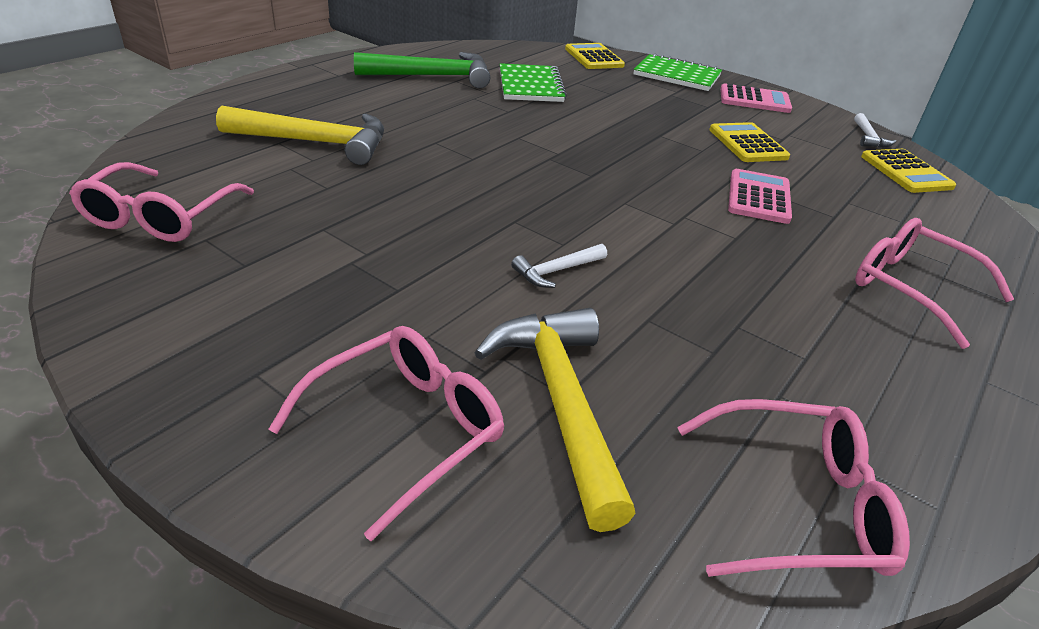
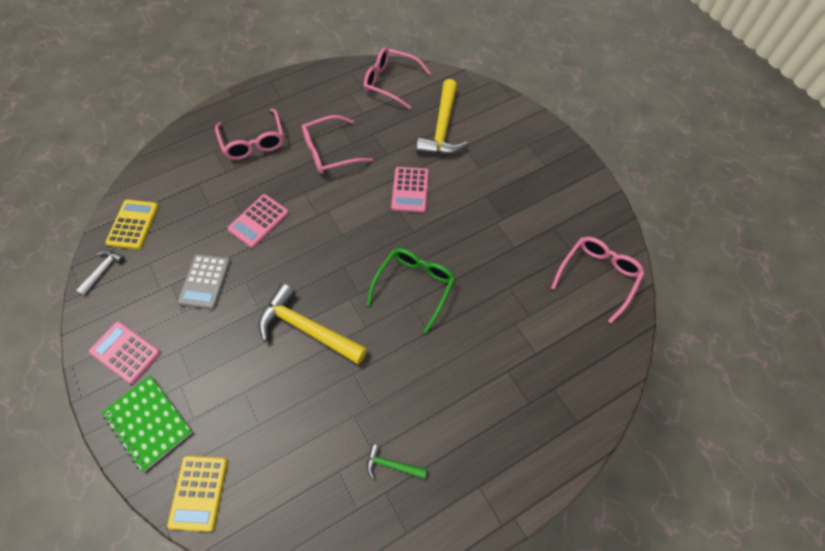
camera: 155 degrees left, 25 degrees up
yellow hammer [216,106,384,165] -> yellow hammer moved to [258,283,367,364]
pink glasses [269,326,504,541] -> pink glasses moved to [301,115,373,174]
green hammer [354,52,490,88] -> green hammer [367,444,427,479], size x0.48
green notebook [500,63,567,102] -> none
white hammer [511,244,607,288] -> pink calculator [391,167,429,213]
yellow calculator [709,122,790,162] -> grey calculator [177,254,231,310]
none -> green glasses [367,248,455,333]

